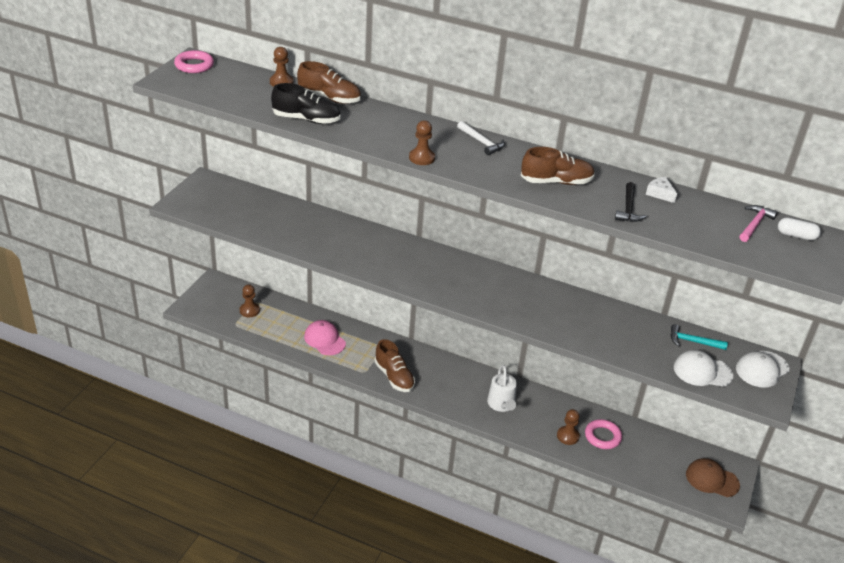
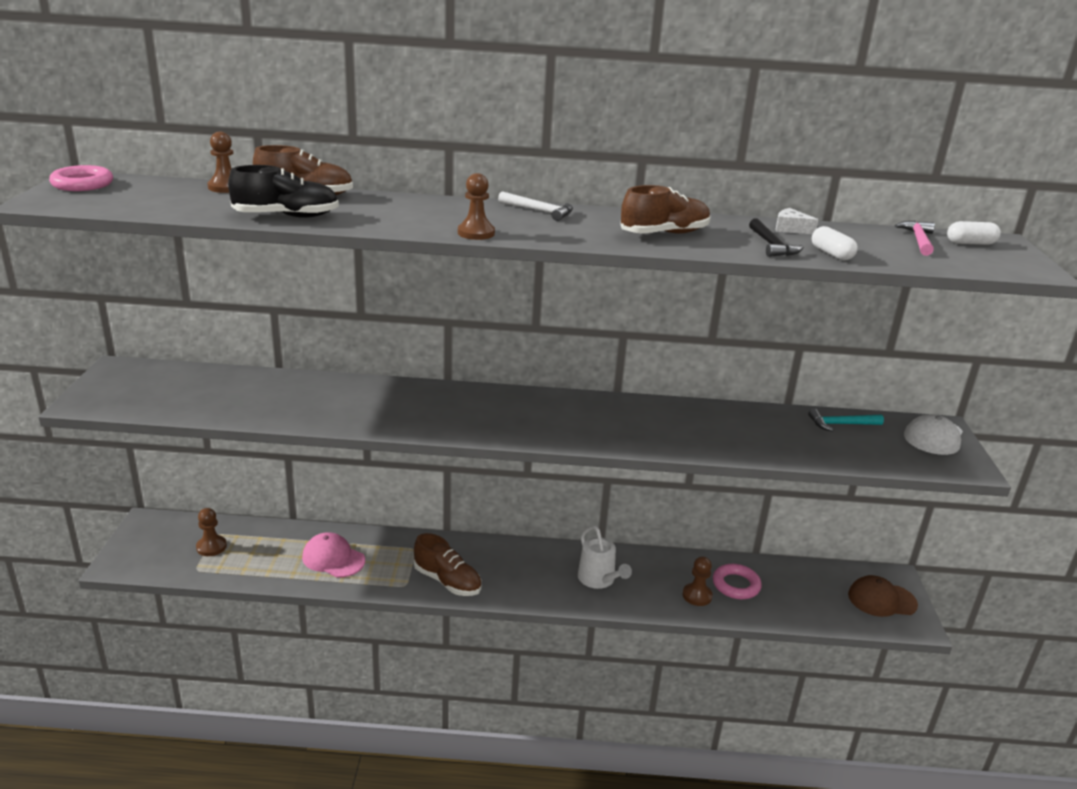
camera: 20 degrees left, 10 degrees down
white cap [674,350,733,387] -> none
none -> white capsule [812,226,858,260]

